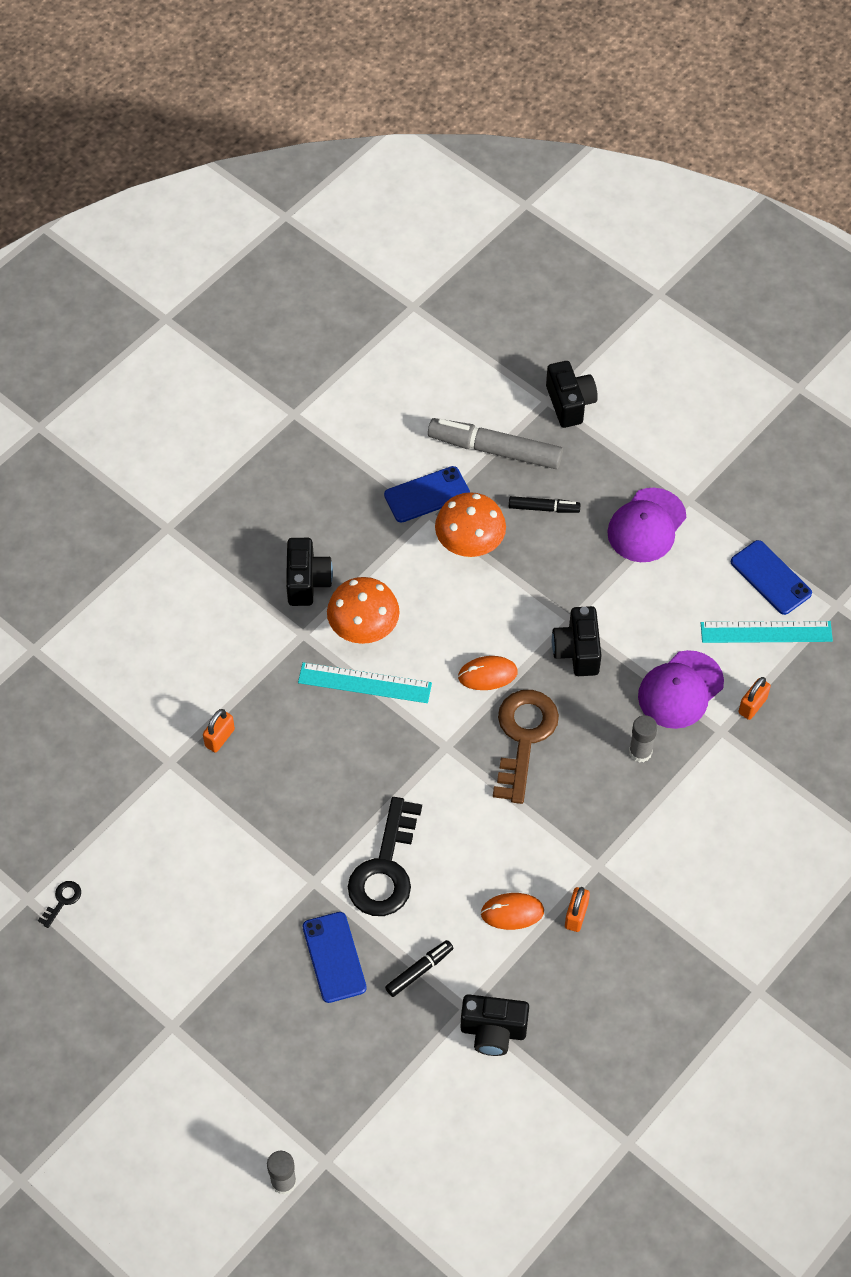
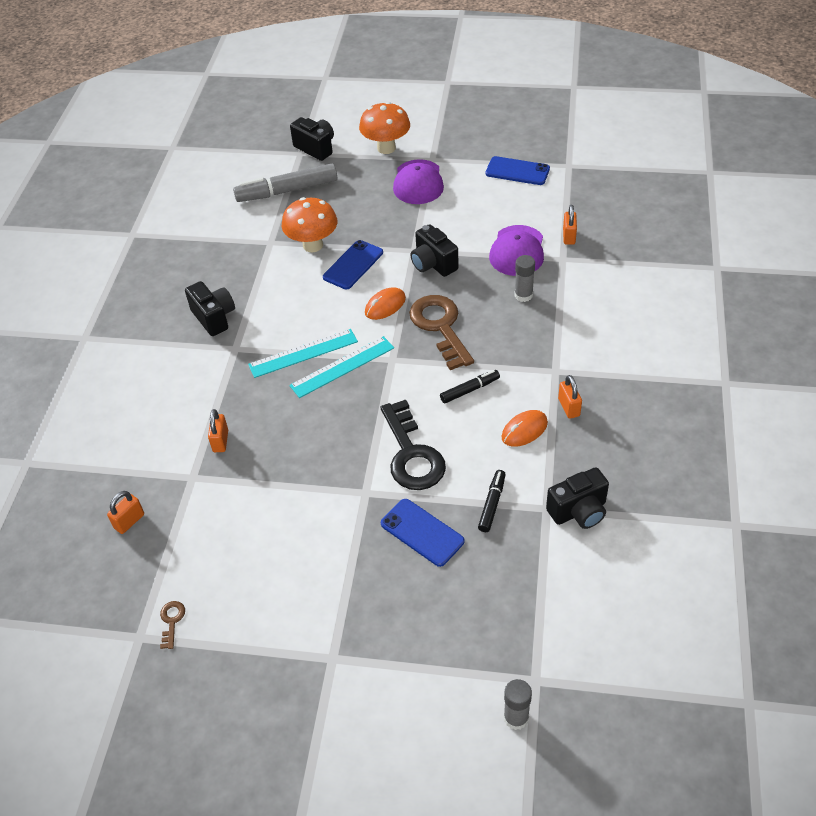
camera: 30 degrees left, 10 degrees down
black key [38,881,81,928] -> brown key [160,601,185,649]
orange mushroom [327,577,400,644] -> orange mushroom moved to [359,102,410,154]
blue phone [384,466,470,523] -> blue phone moved to [323,240,383,289]
black marker [509,496,581,513] -> black marker moved to [440,370,500,404]
turquoise ruler [701,621,833,643] -> turquoise ruler moved to [289,336,394,398]
none -> orange padlock [107,491,144,534]

